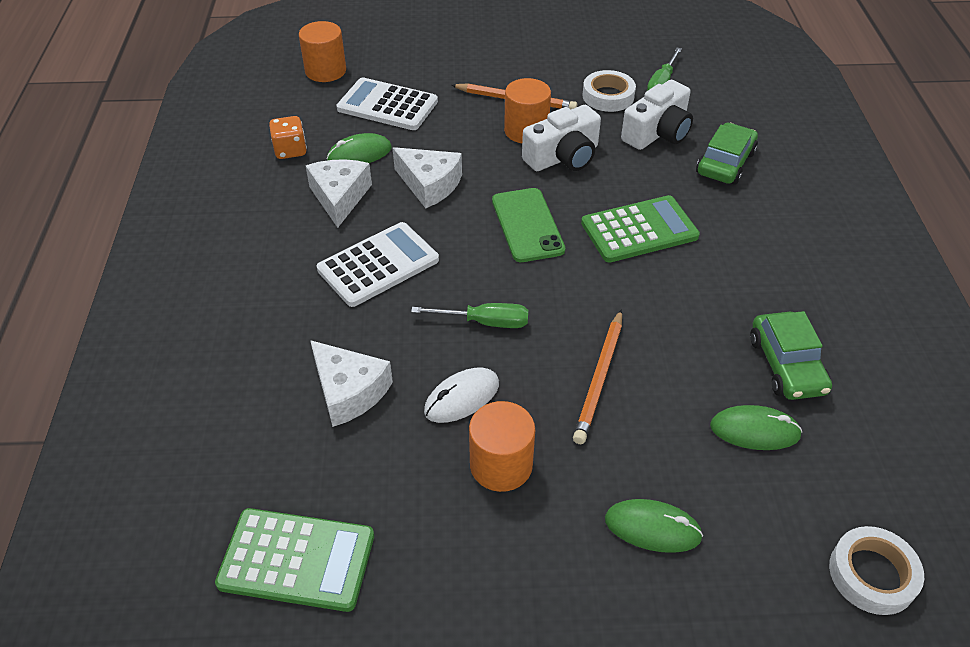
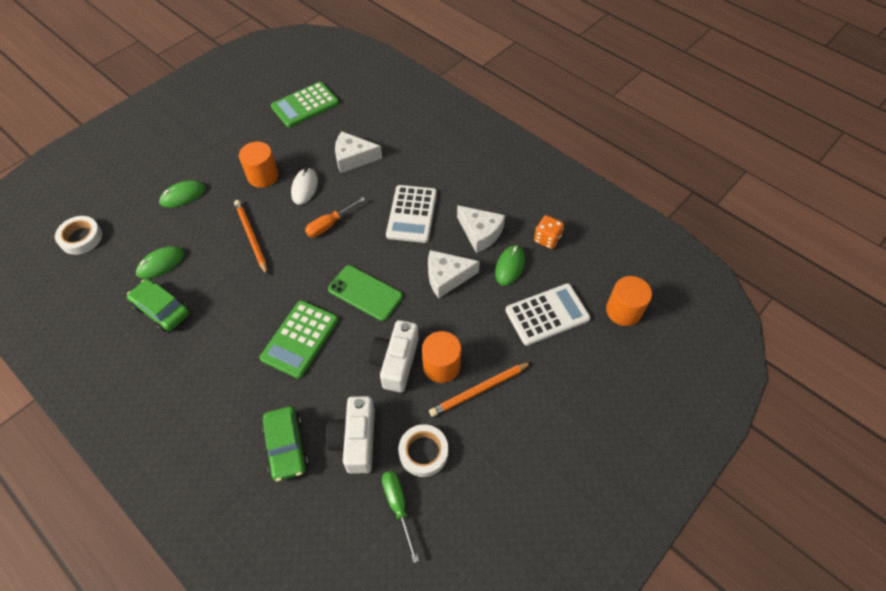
camera: 135 degrees right, 10 degrees up
green screwdriver [411,303,528,328] -> orange screwdriver [305,197,365,237]

